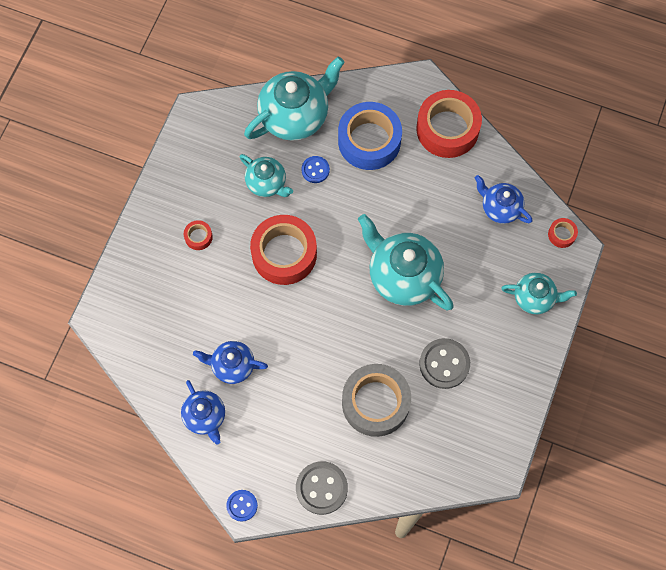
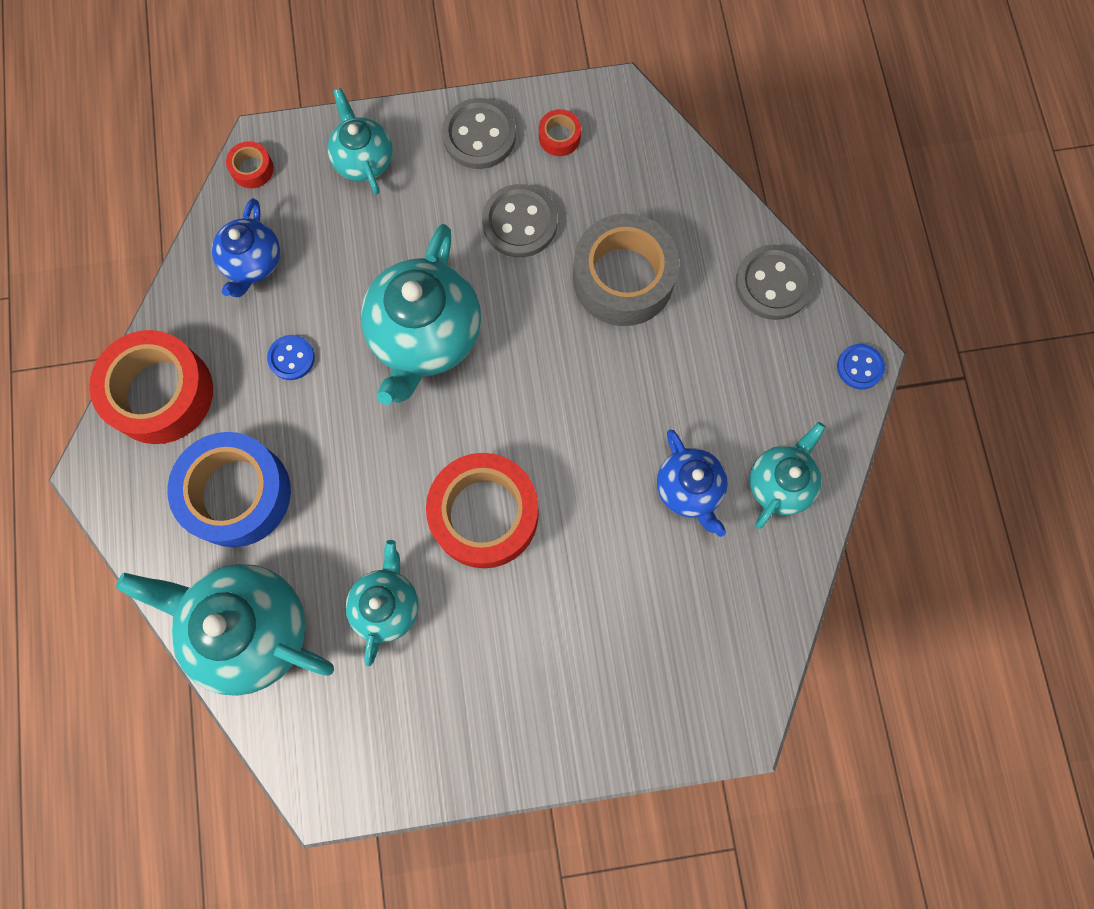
camera: 120 degrees left, 5 degrees up
blue teapot [181,380,225,444] -> turquoise teapot [750,422,826,529]
red tape [184,220,213,250] -> red tape moved to [539,109,581,156]
blue button [301,156,330,183] -> blue button moved to [267,335,315,380]
none -> grey button [442,98,516,169]

